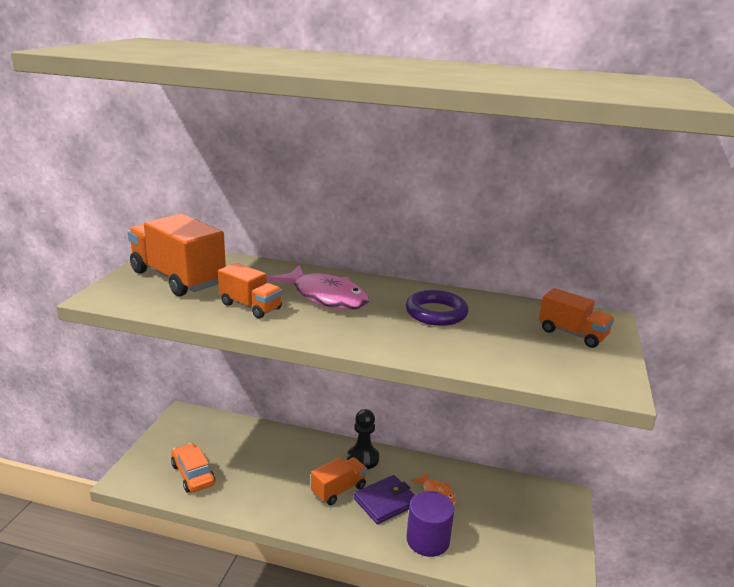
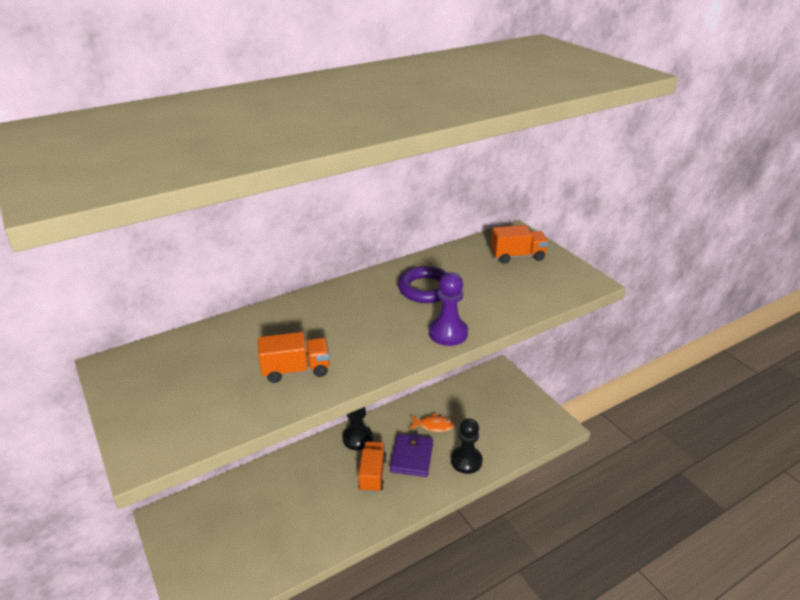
camera: 45 degrees left, 10 degrees up
orange truck [127,214,226,296] -> none
orange car [171,443,215,493] -> none
pink fish [267,265,369,310] -> none
purple cylinder [406,491,454,557] -> black pawn [451,418,482,474]
none -> purple pawn [429,272,468,346]

